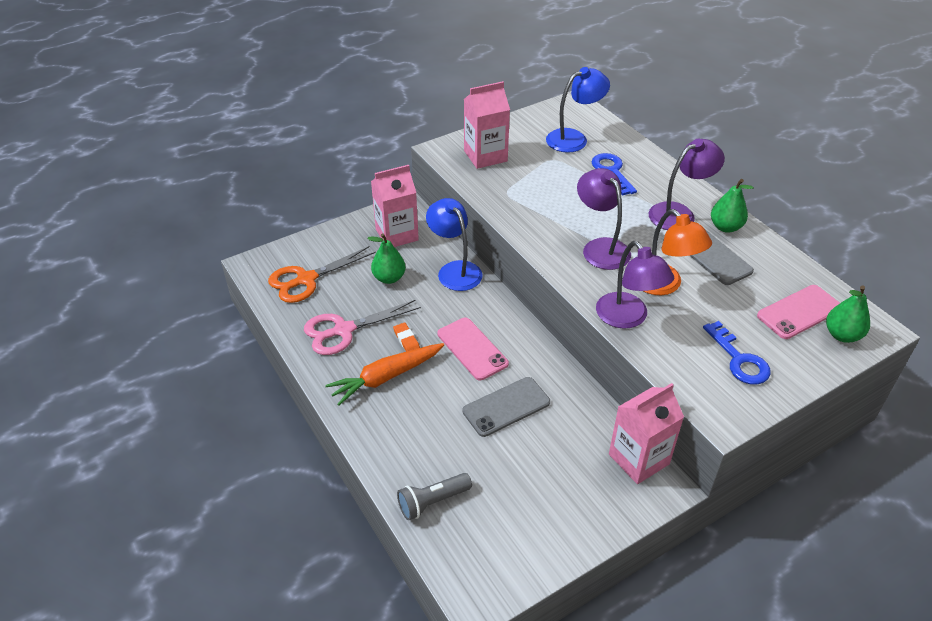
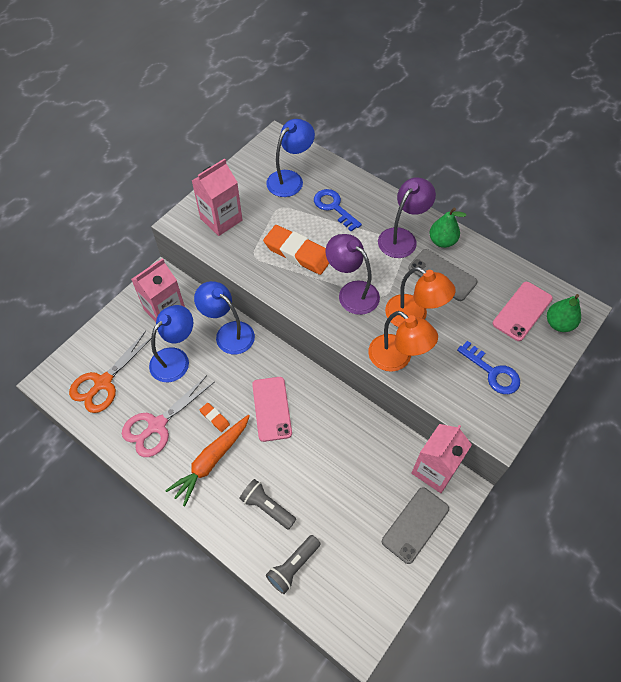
camera: 20 degrees left, 15 degrees up
green pear [368,234,406,284] -> blue lamp [149,305,193,382]
pink phone [437,318,509,380] -> pink phone turned 45 degrees clockwise [252,377,292,442]
grey phone [463,377,550,437] -> grey phone moved to [382,487,449,564]
purple lamp [596,241,674,329] -> orange lamp [368,311,438,372]
none -> grey flashlight [239,479,296,530]
none -> orange eraser [263,225,330,275]

